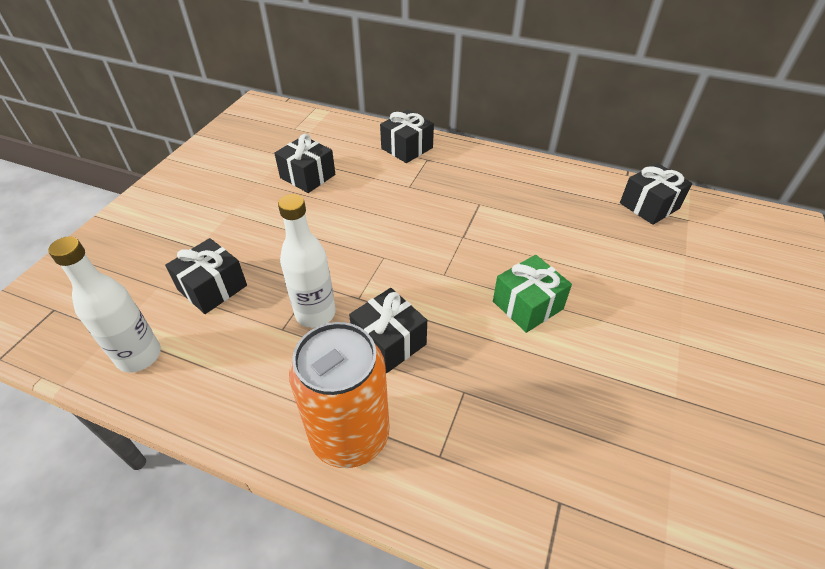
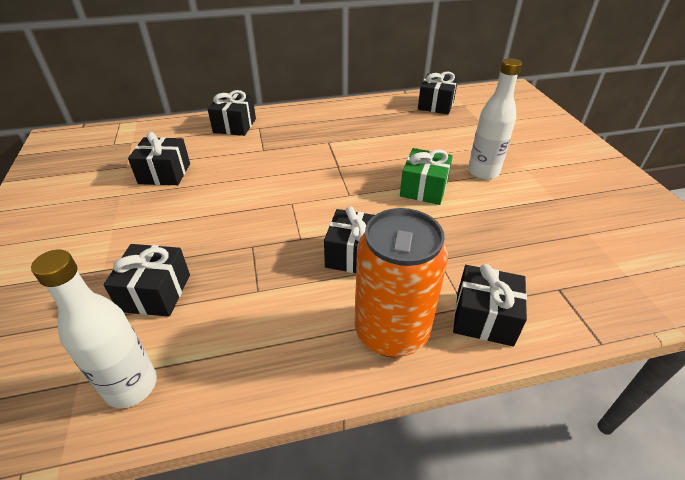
camera: 35 degrees left, 5 degrees down
white bottle [278,194,336,328] -> white bottle moved to [468,58,522,180]
none -> black gift [453,264,527,346]

